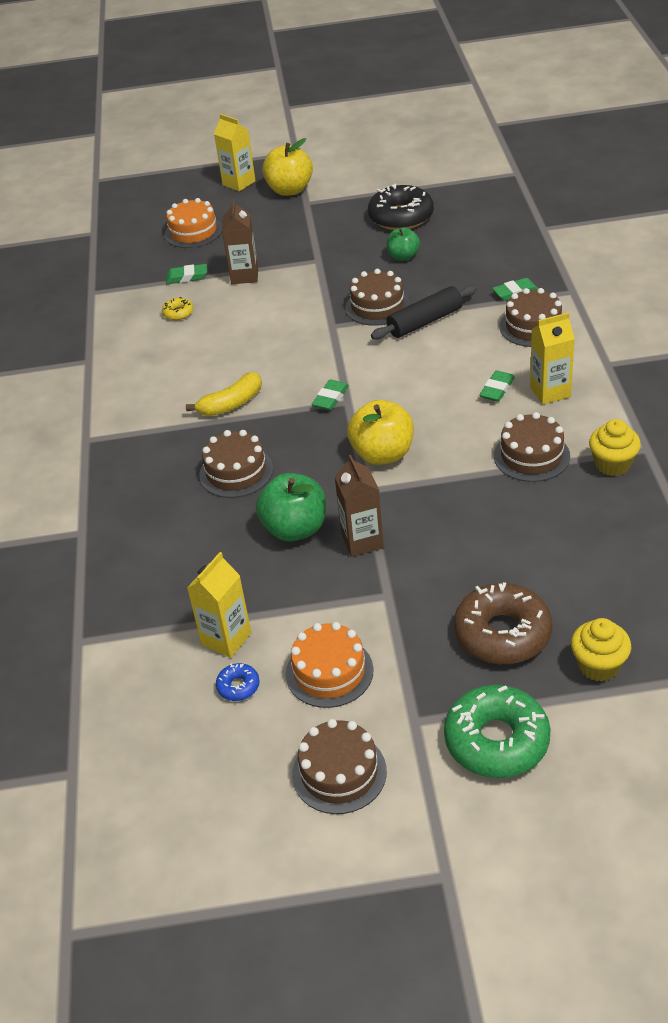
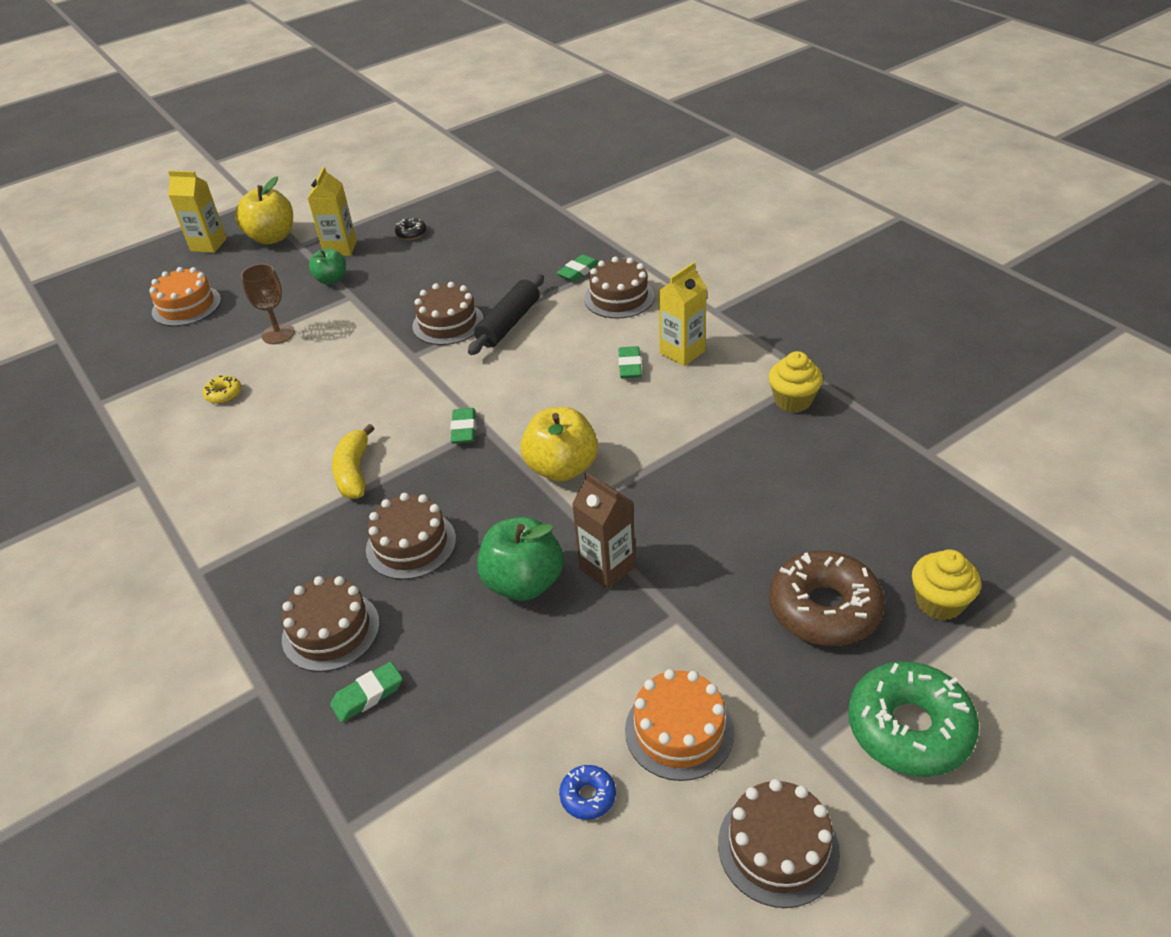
camera: 30 degrees left, 0 degrees up
green eraser [166,264,207,284] -> green eraser moved to [330,662,403,723]
yellow banana [186,372,262,416] -> yellow banana turned 150 degrees clockwise [332,424,375,499]
yellow carton [187,552,251,658] -> yellow carton moved to [308,167,357,256]
brown carton [222,199,258,284] -> brown goblet [241,264,295,344]
black donut [368,184,434,230] -> black donut [395,218,426,240], size x0.44
green apple [387,227,420,261] -> green apple moved to [309,248,346,285]
brown cake [494,412,570,482] -> brown cake moved to [282,576,380,672]

